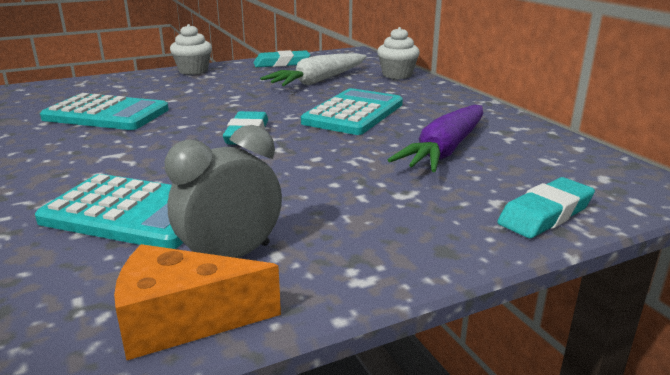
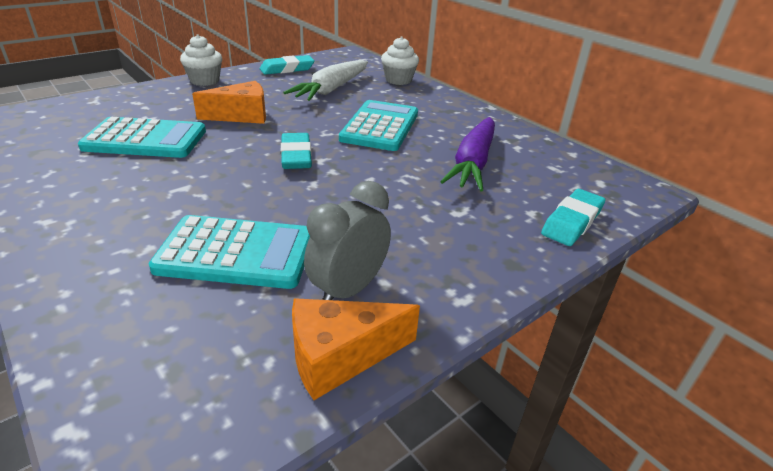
camera: 15 degrees left, 10 degrees up
none -> orange cheese [192,81,266,124]

